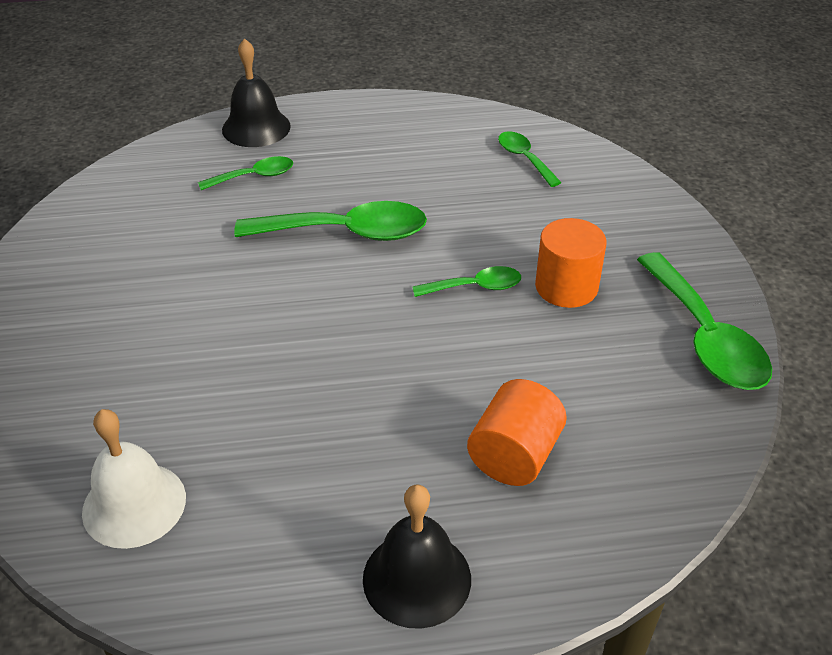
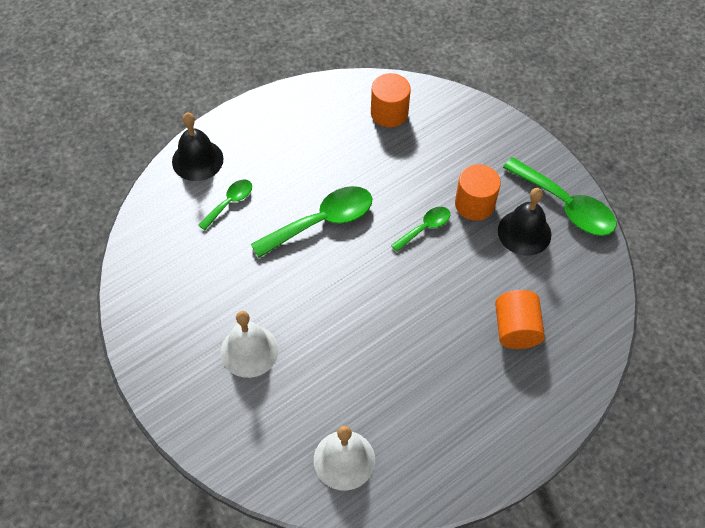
camera: 30 degrees left, 15 degrees up
black bell [363,485,471,629] -> black bell moved to [498,188,551,256]
green spoon [498,131,562,187] -> orange cylinder [371,73,411,127]
none -> white bell [220,311,279,378]

